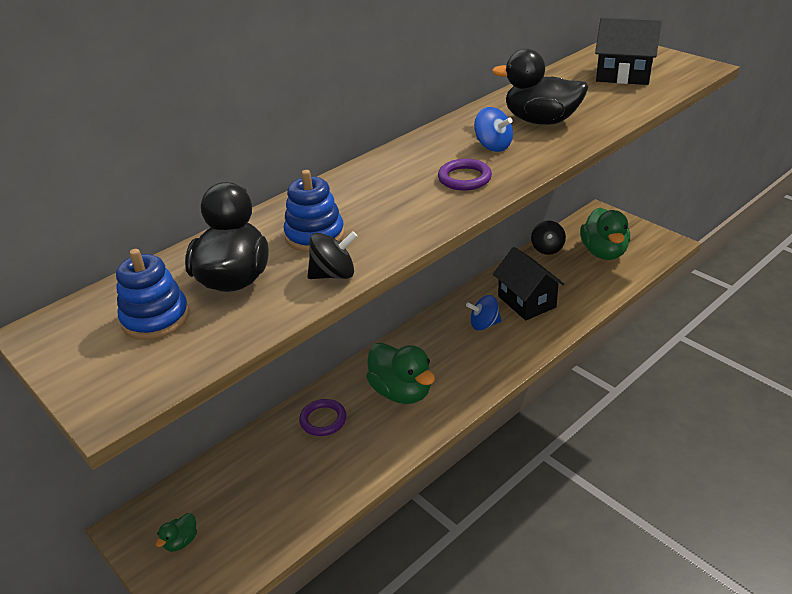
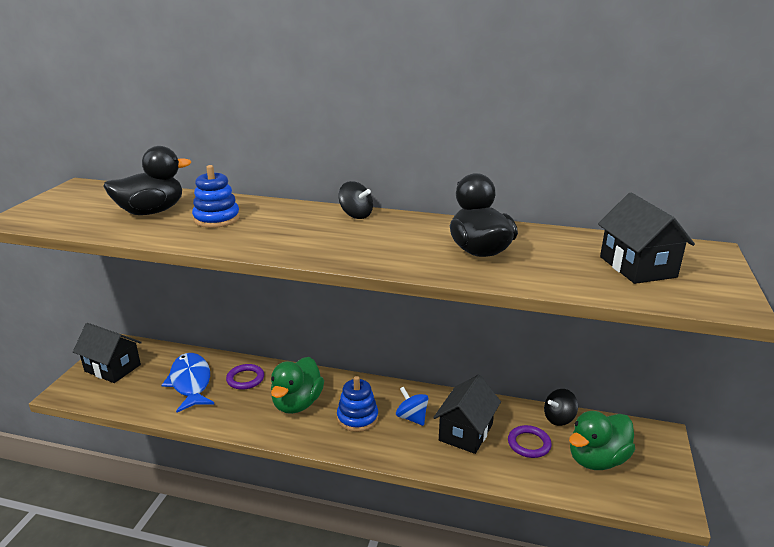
camera: 55 degrees right, 10 degrees down
blue stacking toy [116,249,189,340] -> blue stacking toy moved to [337,376,378,432]
green duck [156,513,197,552] -> black house [73,323,142,383]
black spinning top [307,231,357,279] -> black spinning top moved to [338,181,373,219]
purple ring [438,159,492,191] -> purple ring moved to [508,425,552,458]
blue spinning top [474,107,513,152] -> none
none -> blue fish [161,353,214,412]

